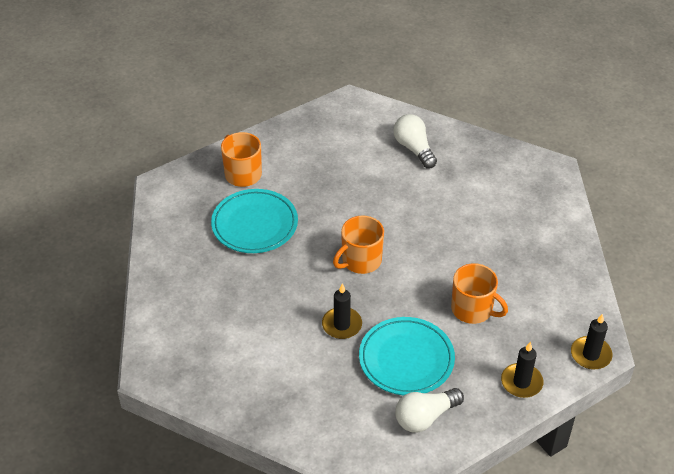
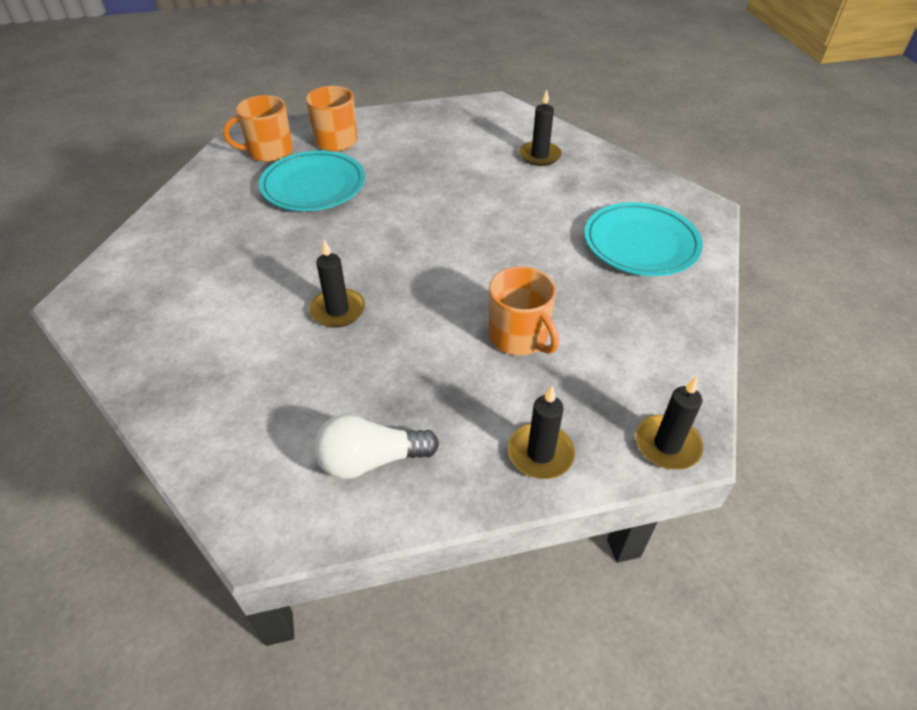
camera: 20 degrees right, 0 degrees up
orange mug [333,215,384,274] -> orange mug moved to [223,95,293,162]
turquoise plate [359,317,455,396] -> turquoise plate moved to [584,202,703,276]
white light bulb [393,114,437,168] -> black candle [519,90,562,166]

